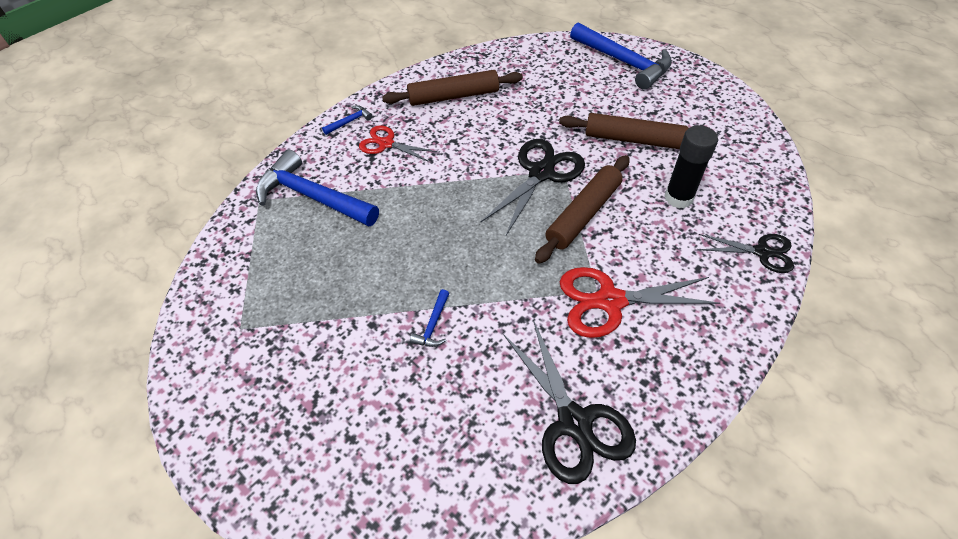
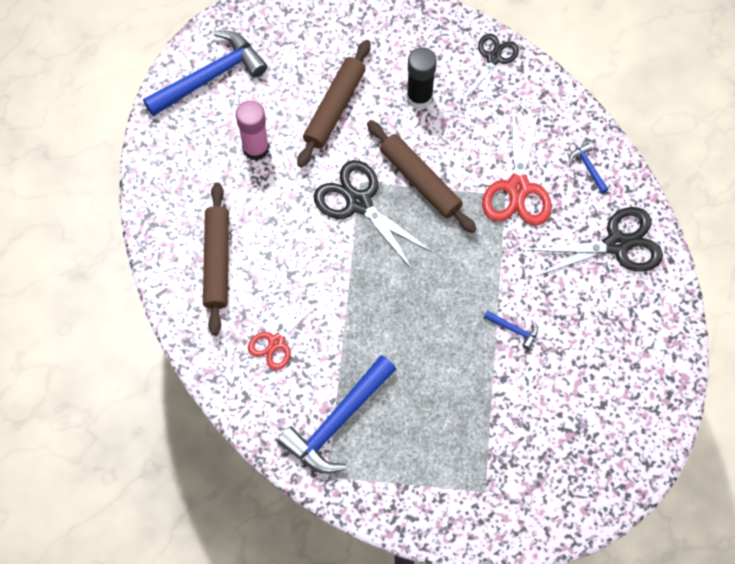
camera: 80 degrees left, 15 degrees up
blue hammer [322,105,373,135] -> blue hammer moved to [569,143,608,193]
none -> pink glue stick [236,101,269,161]

